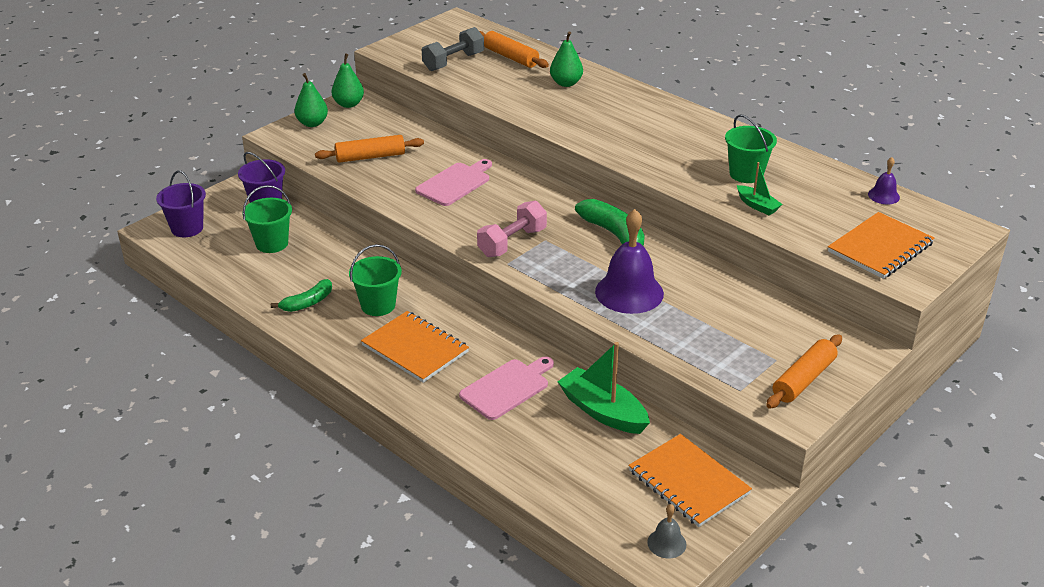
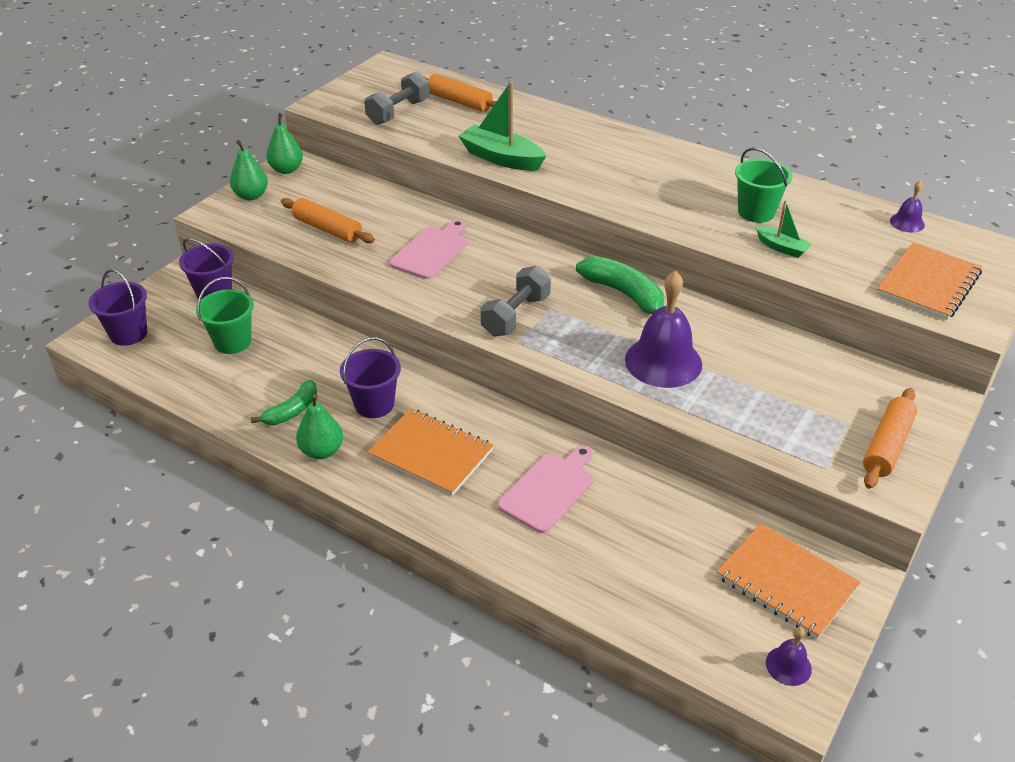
camera: 10 degrees left, 5 degrees up
orange rolling pin [315,135,424,163] -> orange rolling pin turned 60 degrees clockwise [281,198,375,243]
green bucket [349,244,402,316] -> purple bucket [340,337,401,418]
pink dumbbell [477,201,547,257] -> grey dumbbell [481,266,551,336]
green pear [550,31,583,87] -> green pear moved to [296,394,343,459]
green boat [558,342,650,434] -> green boat moved to [459,81,546,171]
grey bell [647,504,686,558] -> purple bell [766,627,812,686]

